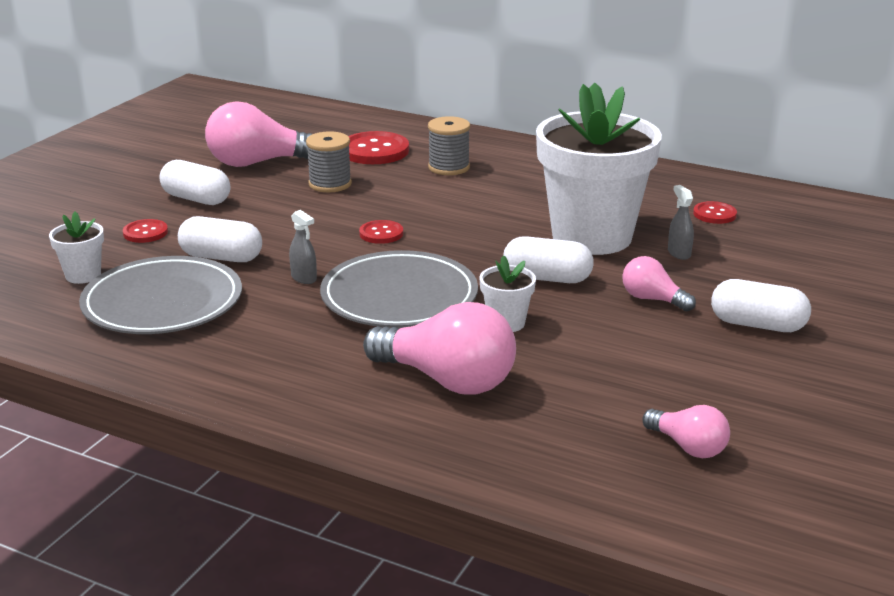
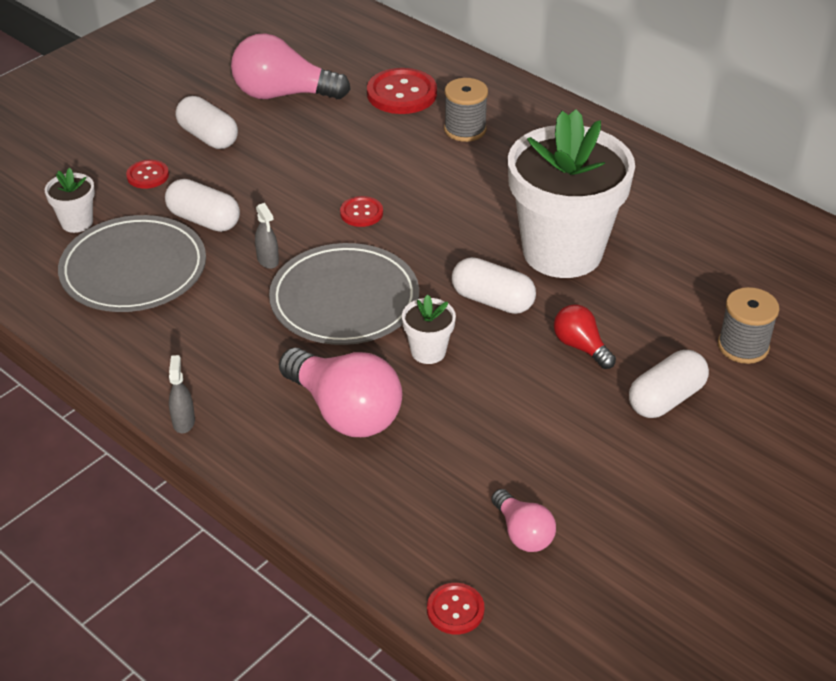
camera: 15 degrees right, 15 degrees up
grey spool [306,131,352,192] -> grey spool moved to [718,287,779,364]
pink light bulb [622,256,696,311] -> red light bulb [554,304,616,369]
grey spray bottle [668,185,694,260] -> grey spray bottle moved to [169,355,195,433]
red button [693,201,737,224] -> red button moved to [427,583,484,635]
white capsule [711,279,811,332] -> white capsule turned 75 degrees counterclockwise [629,350,709,418]

